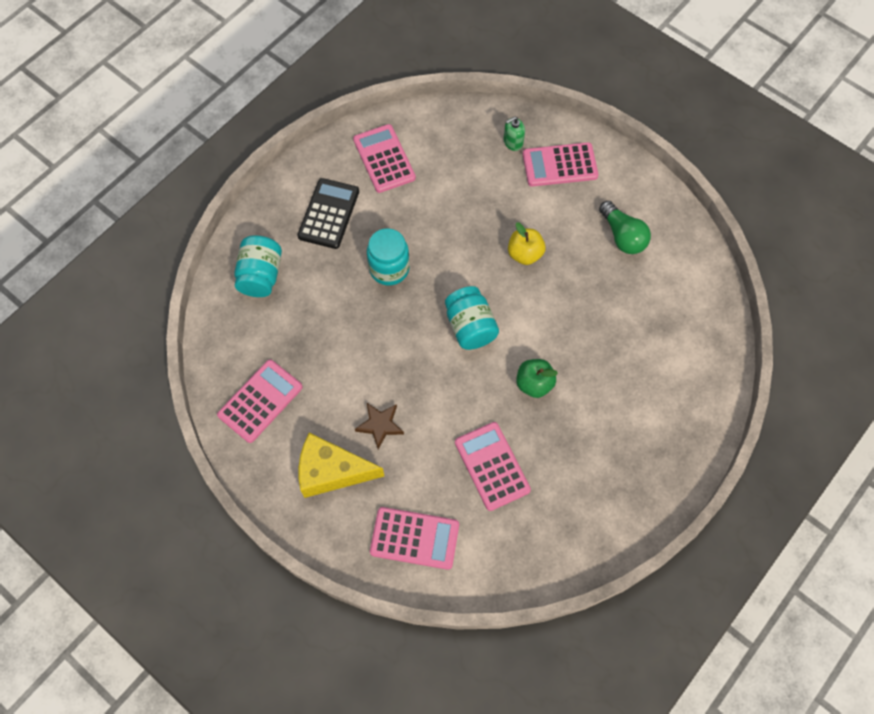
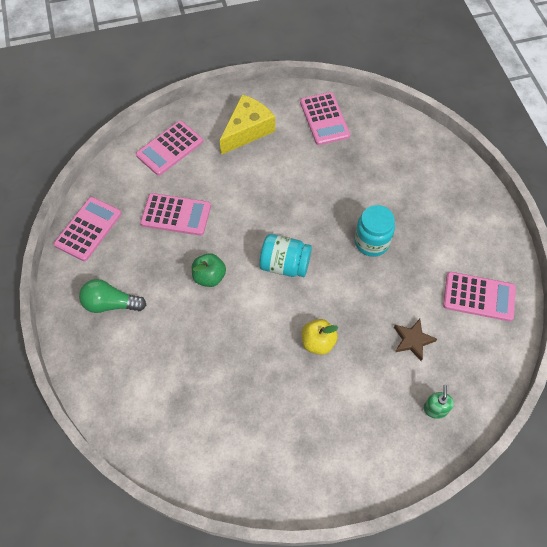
camera: 125 degrees right, 5 degrees down
turquoise jar [234,235,282,297] -> none
black calculator [298,178,359,249] -> none
brown star [355,403,404,449] -> brown star moved to [394,319,437,361]
pink calculator [523,142,598,186] -> pink calculator moved to [54,197,122,261]
green light bulb [599,201,651,254] -> green light bulb moved to [79,279,146,313]

